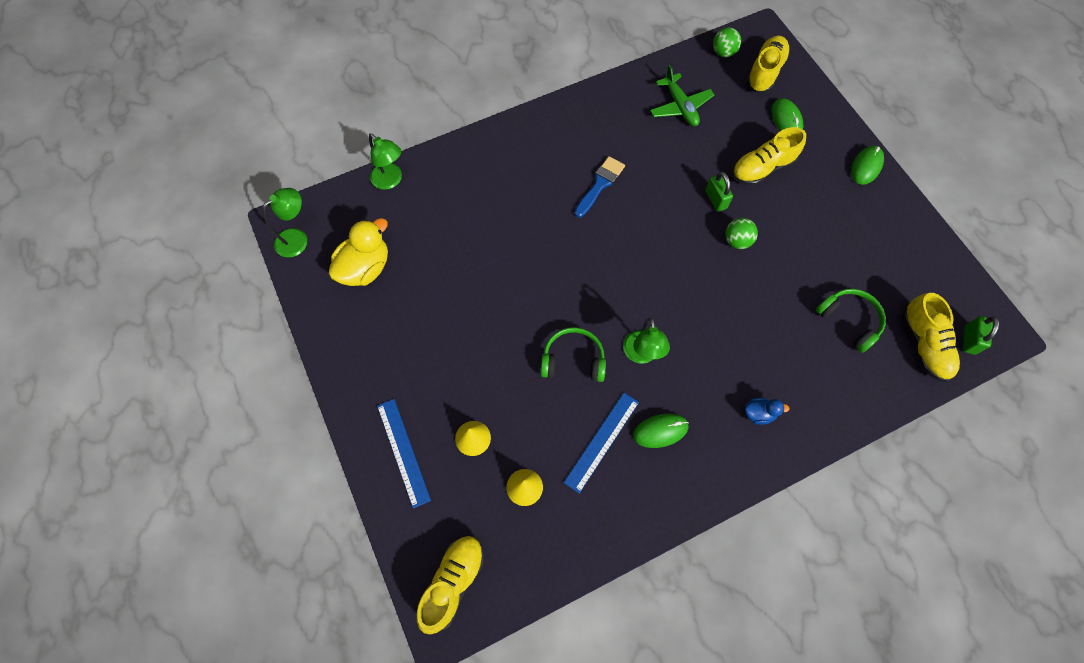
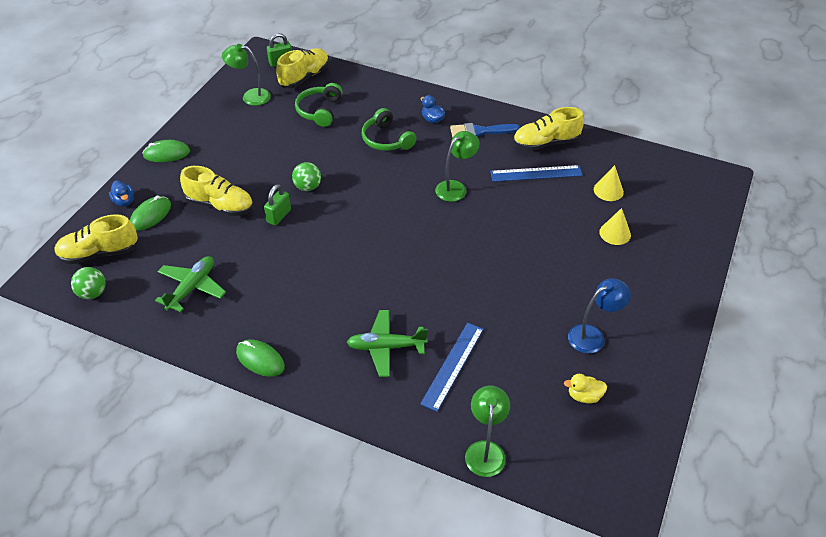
camera: 130 degrees left, 20 degrees down
green lamp [263,188,307,257] -> green lamp moved to [222,44,271,106]
yellow duck [329,218,388,286] -> yellow duck [564,374,607,404], size x0.51
blue ruler [377,399,431,508] -> blue ruler moved to [420,323,484,412]
yellow shoe [416,536,484,635] -> yellow shoe moved to [513,107,584,151]
green headphones [541,327,606,382] -> green headphones moved to [361,108,416,151]
blue brush [575,156,625,218] -> blue brush moved to [450,123,520,138]
green mouse [633,413,689,448] -> green mouse moved to [236,339,285,377]
none -> blue duck [109,181,134,207]
none -> green plane [347,310,428,377]
none -> blue lamp [568,278,631,354]

